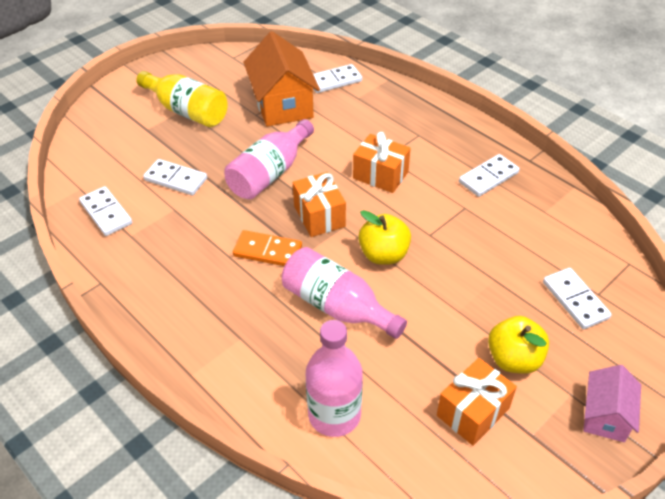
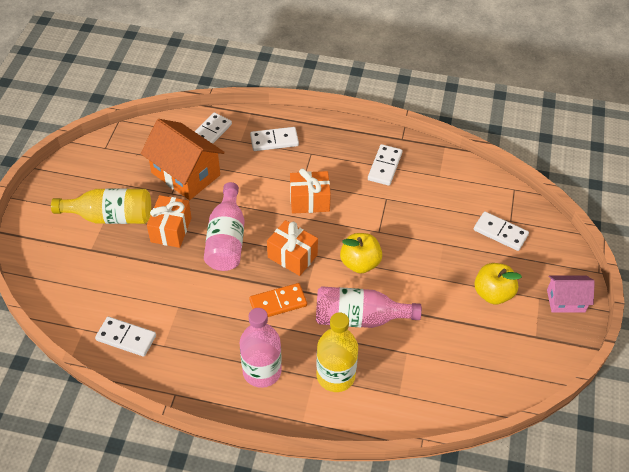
camera: 35 degrees left, 5 degrees up
white domino [143,159,207,195] -> white domino moved to [250,127,299,151]
pink bottle [306,320,363,437] -> pink bottle moved to [239,308,282,388]
orange gift [437,358,517,446] -> orange gift moved to [147,195,192,248]
pink house [583,365,641,442] -> pink house turned 75 degrees counterclockwise [547,275,595,313]
none -> yellow bottle [317,312,358,392]

